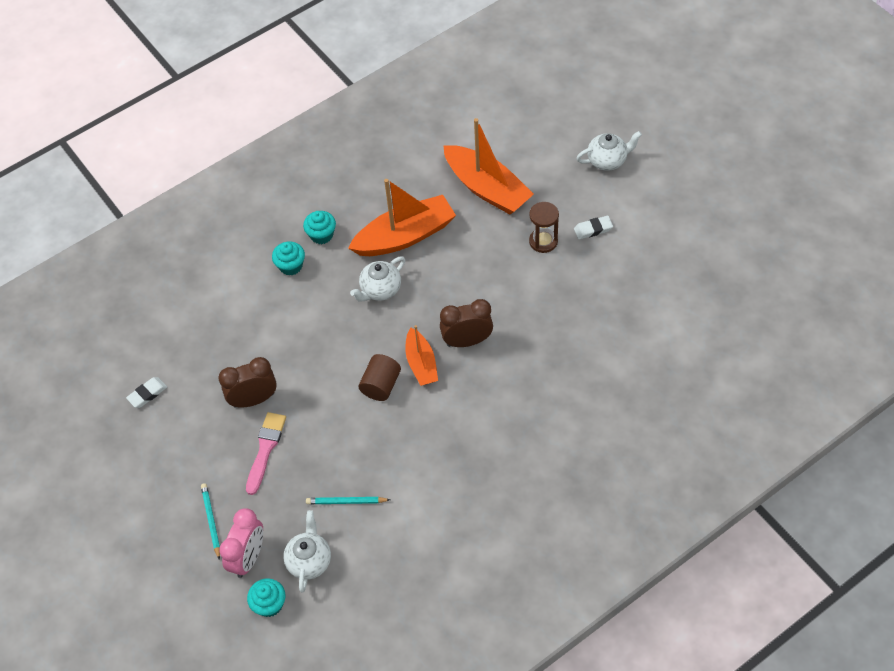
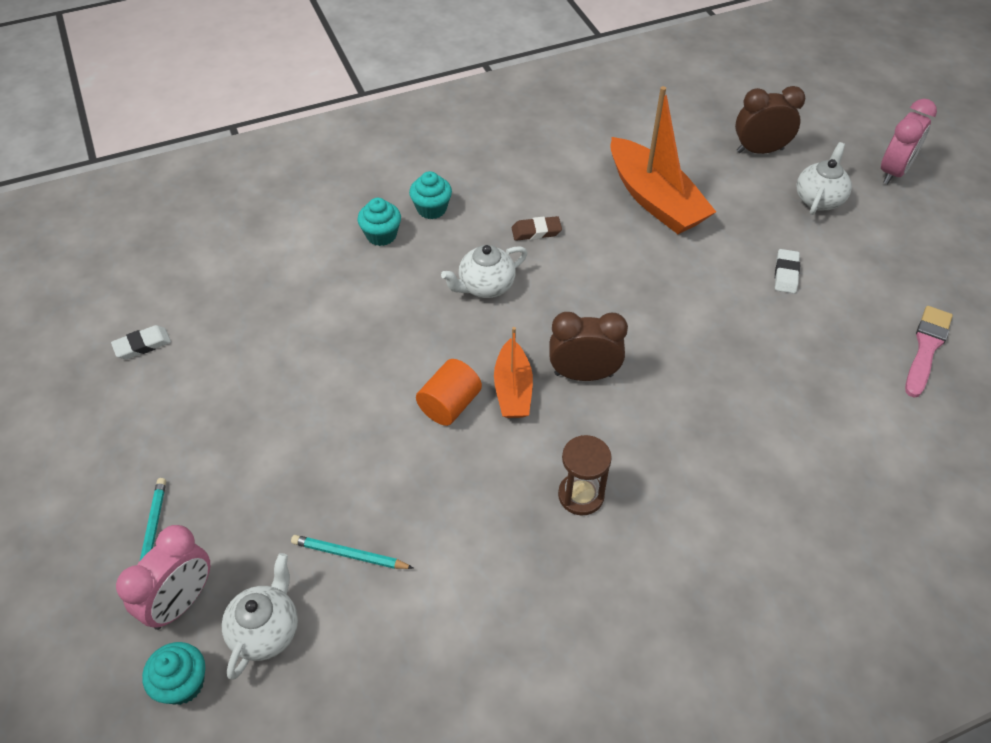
camera: 10 degrees right, 5 degrees down
brown clock [218,357,277,408] -> brown clock moved to [735,86,805,154]
pink brush [246,412,286,495] -> pink brush moved to [905,306,953,398]
orange boat [348,179,456,256] -> brown eraser [512,216,562,241]
brown cylinder [359,354,401,401] -> orange cylinder [416,359,482,426]
brown hourglass [529,202,559,253] -> brown hourglass moved to [558,435,612,515]
white eraser [574,216,613,240] -> white eraser turned 75 degrees counterclockwise [775,249,800,293]
white teapot [576,131,642,171] -> white teapot turned 60 degrees counterclockwise [796,142,852,215]
none -> pink clock [881,99,937,184]

